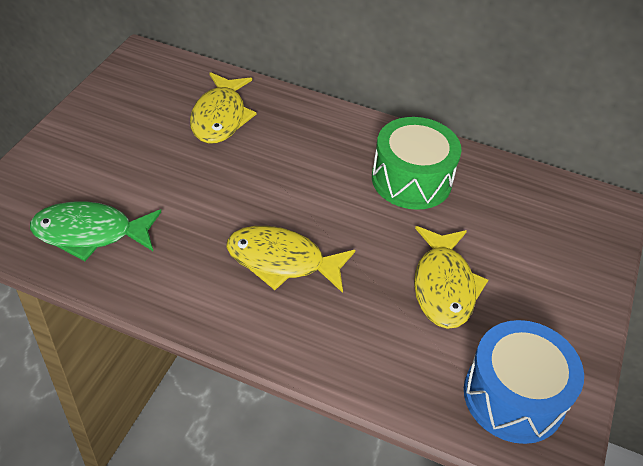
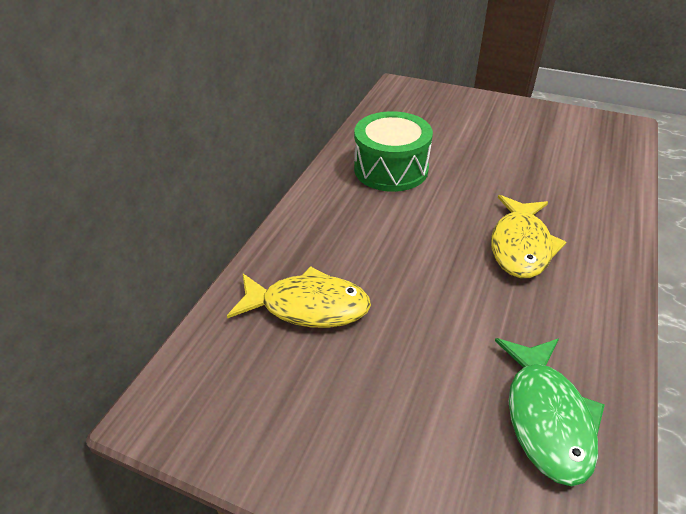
camera: 85 degrees left, 5 degrees down
yellow fish [414,226,488,329] -> none
blue drum [464,320,584,444] -> none

